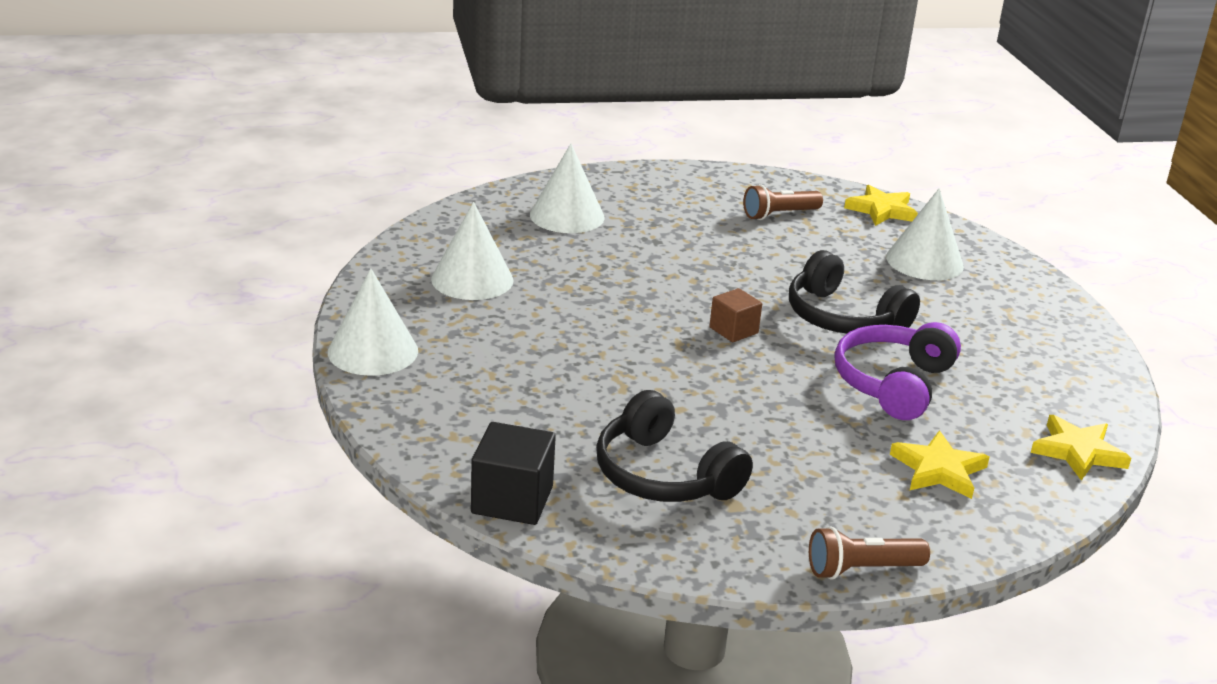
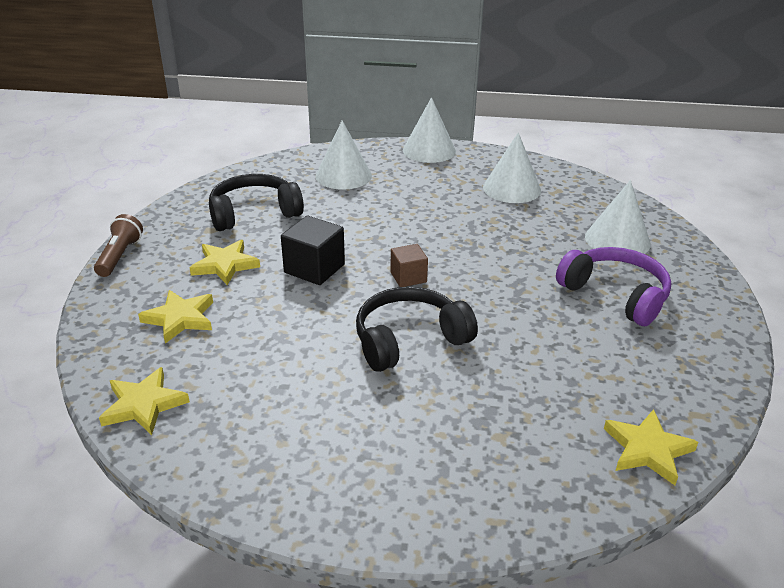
camera: 110 degrees right, 5 degrees up
black cube [471,422,556,525] -> black cube moved to [281,216,345,285]
brown flashlight [743,184,823,220] -> none
purple headphones [835,322,961,420] -> purple headphones moved to [556,247,671,326]
white cone [886,188,964,280] -> white cone moved to [316,121,372,190]
none -> yellow star [190,240,260,285]

